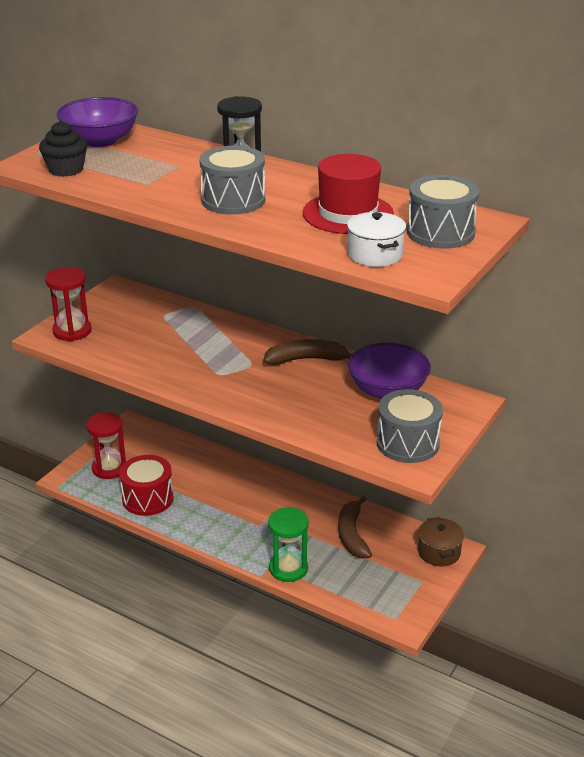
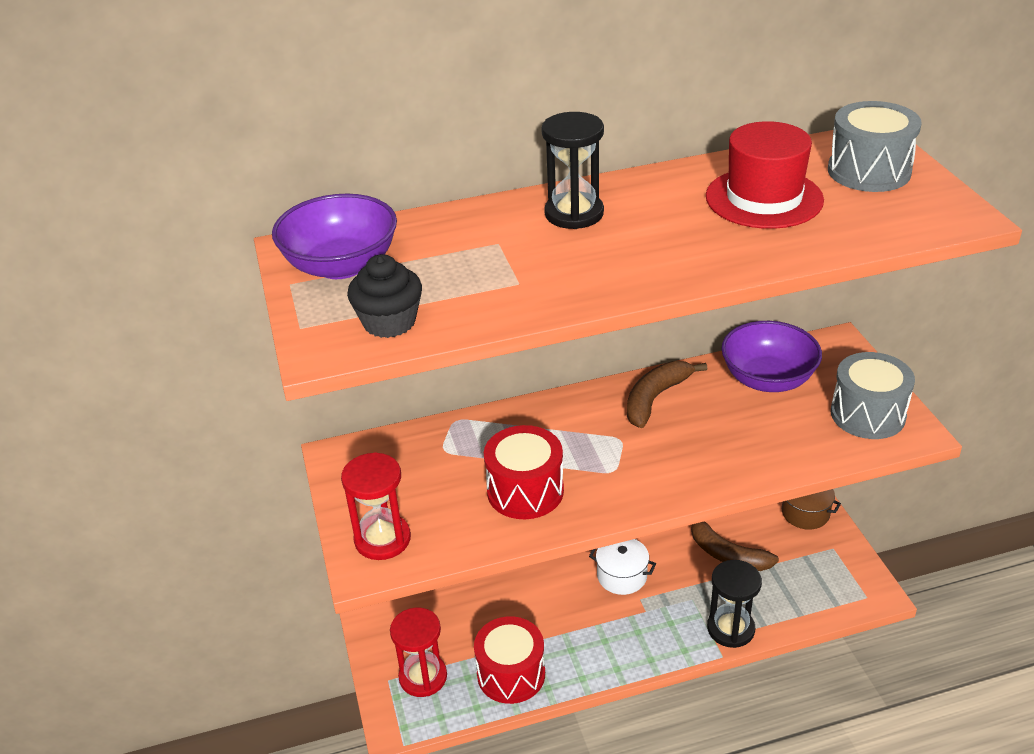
camera: 45 degrees left, 5 degrees up
grey drum [199,146,265,215] -> none
green hourglass [268,507,309,582] -> black hourglass [707,560,762,648]
white pot [347,212,406,267] -> white pot moved to [589,539,656,595]
none -> red drum [484,425,564,519]

